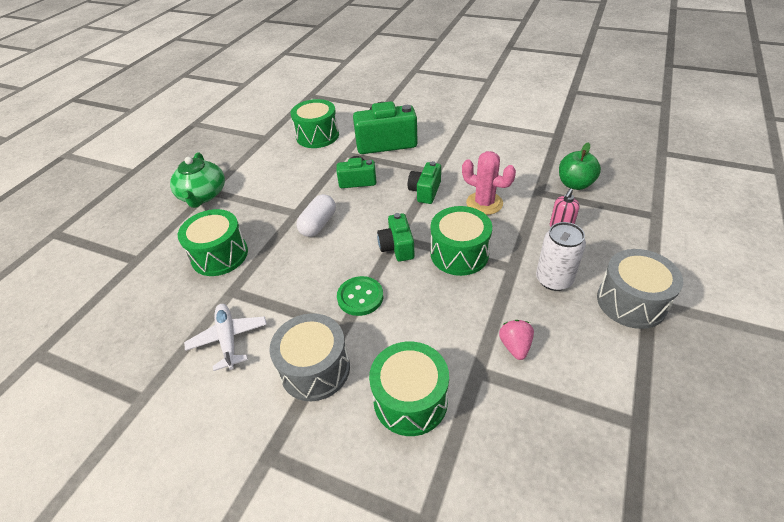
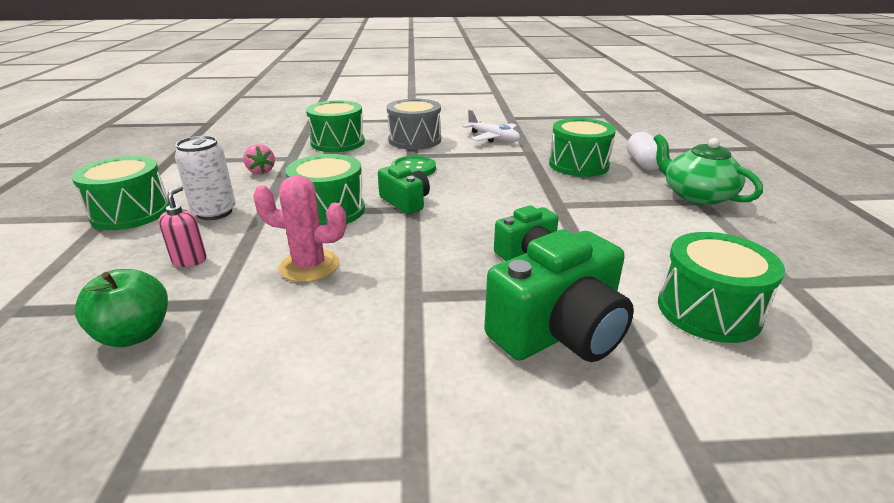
camera: 150 degrees right, 15 degrees down
white capsule [296,194,336,237] -> white capsule moved to [627,132,659,170]
green camera [408,161,441,204] -> none
grey drum [597,249,683,329] -> green drum [72,156,169,230]

